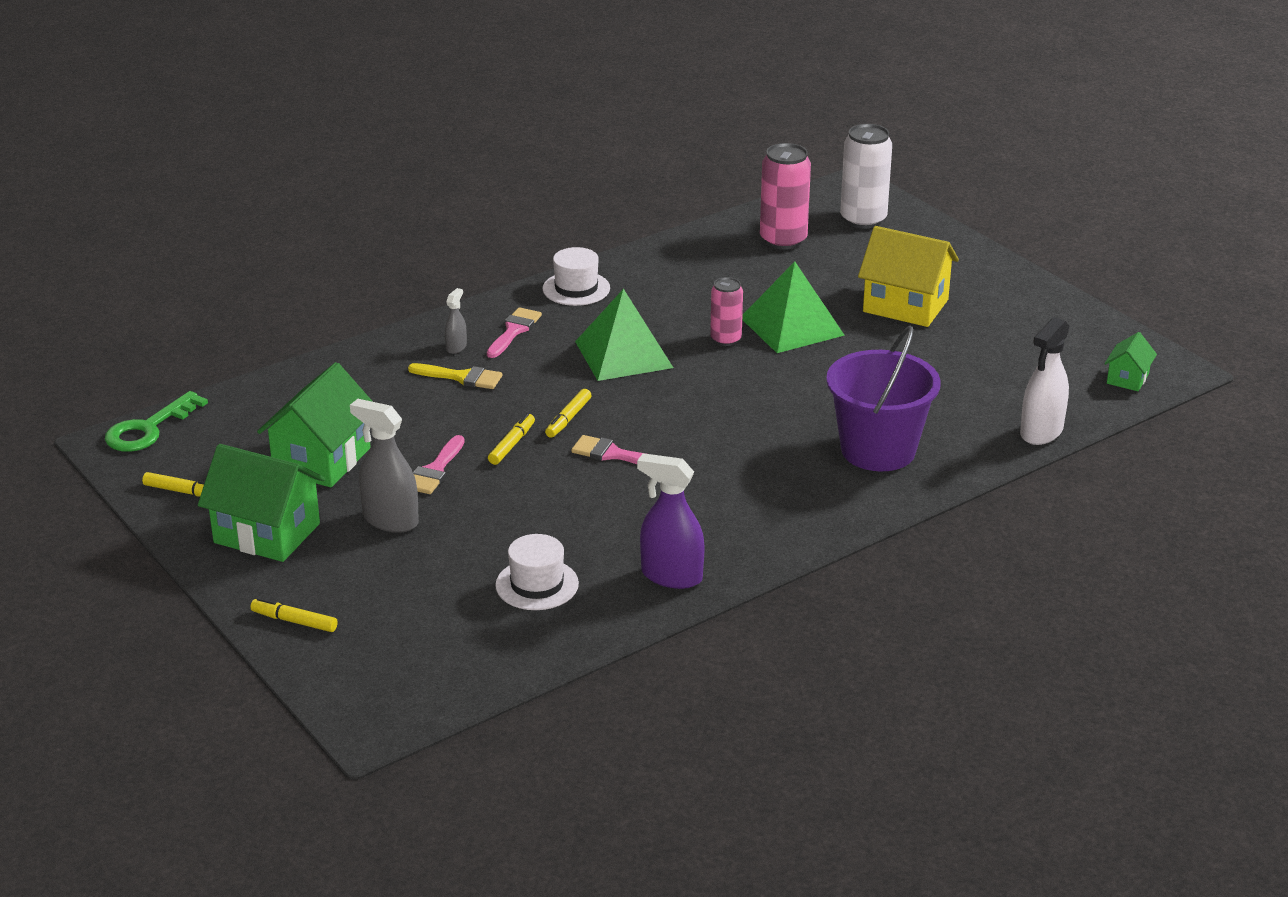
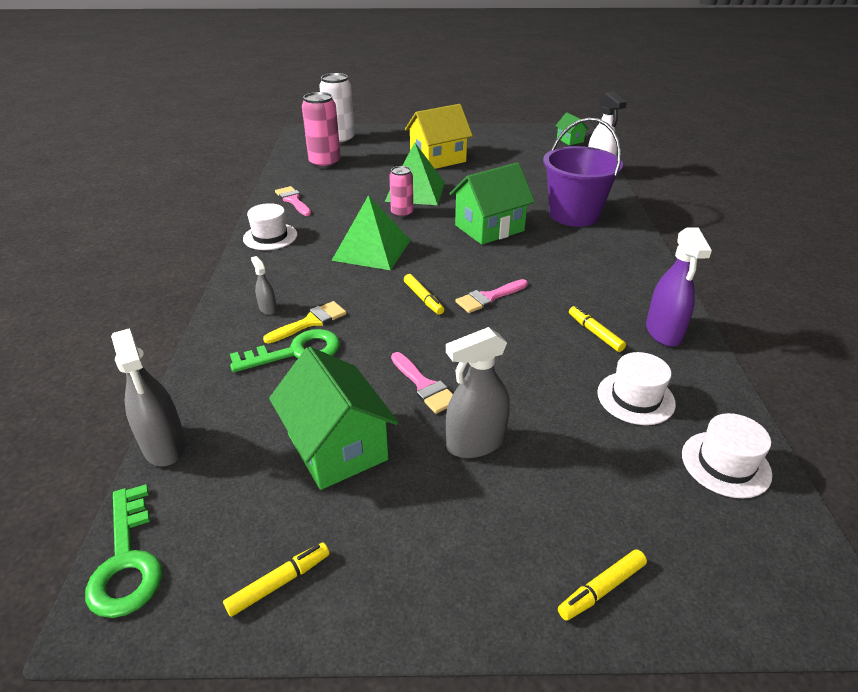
camera: 55 degrees left, 5 degrees up
green house [198,444,325,562] -> green house moved to [450,162,535,245]
pink brush [487,307,542,358] -> pink brush moved to [275,186,311,216]
yellow marker [488,413,535,465] -> yellow marker moved to [569,306,626,352]
purple spray bottle [637,453,705,589] -> purple spray bottle turned 60 degrees counterclockwise [646,227,712,347]
none -> grey spray bottle [111,328,186,466]
none -> green key [230,329,340,372]
none -> white hat [682,413,772,498]

